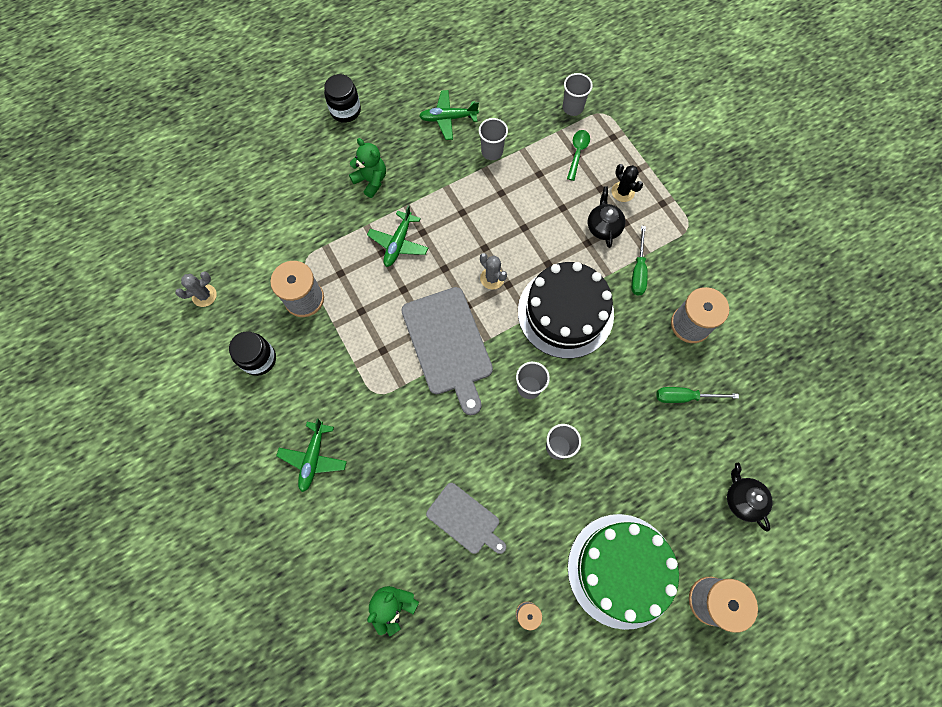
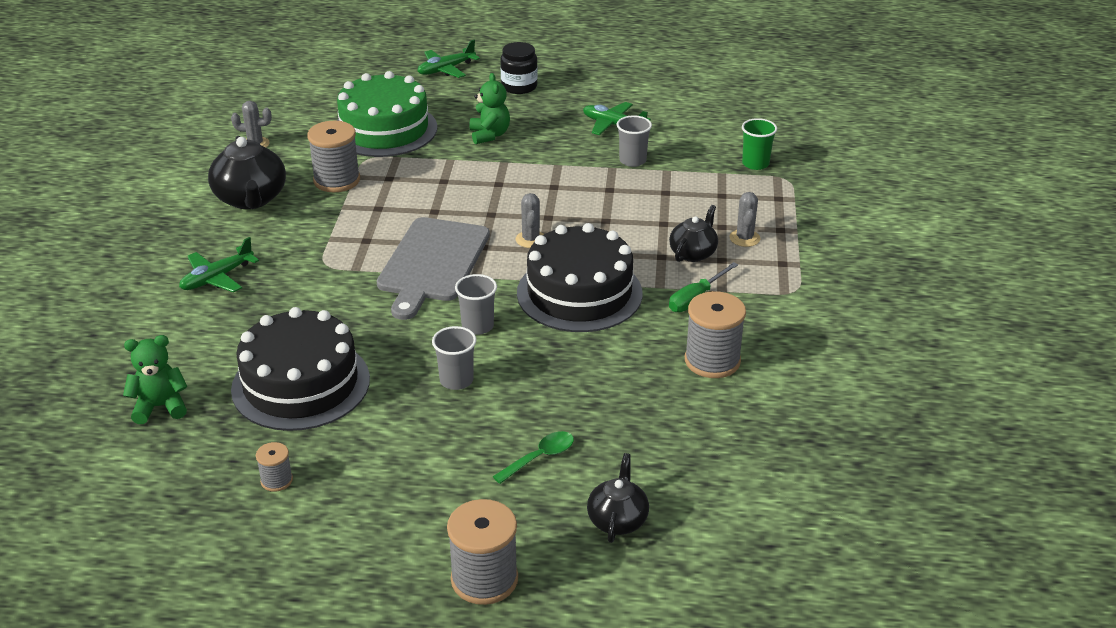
camera: 35 degrees right, 35 degrees down
black jar [229,331,276,376] -> black teapot [208,136,286,209]
green plane [367,205,428,267] -> green plane moved to [418,40,480,78]
grey cutting board [426,483,506,554] -> black cake [231,307,370,431]
grey cup [563,73,593,116] -> green cup [742,118,777,170]
green spoon [567,130,590,181] -> green spoon moved to [493,431,574,484]
green cake [568,514,679,630] -> green cake moved to [336,71,437,157]
black cactus [612,164,643,202] -> grey cactus [730,192,760,247]
green screwdriver [656,387,739,403] -> none

